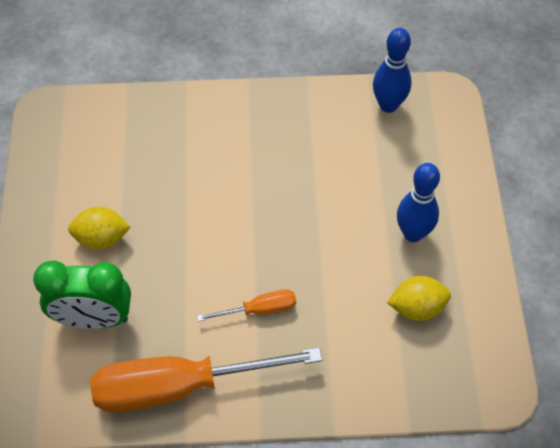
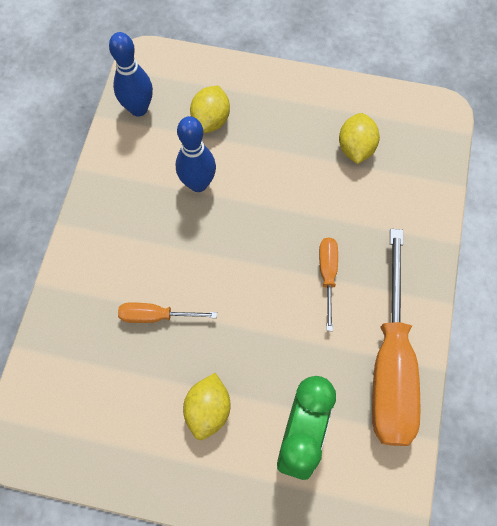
camera: 75 degrees left, 10 degrees up
blue bowling pin [397,163,440,242] -> blue bowling pin moved to [176,116,216,192]
none -> orange screwdriver [118,302,217,323]
none -> yellow lemon [190,86,230,133]

